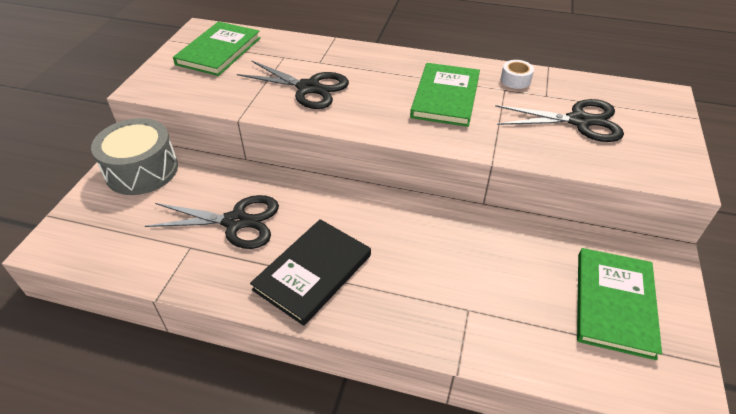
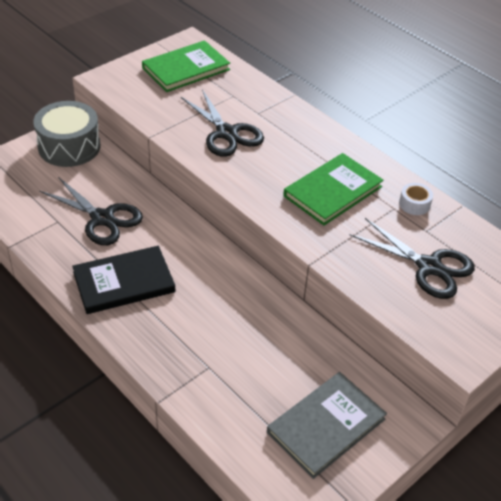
camera: 30 degrees right, 0 degrees up
green book [577,248,662,360] -> grey book [267,372,387,479]

